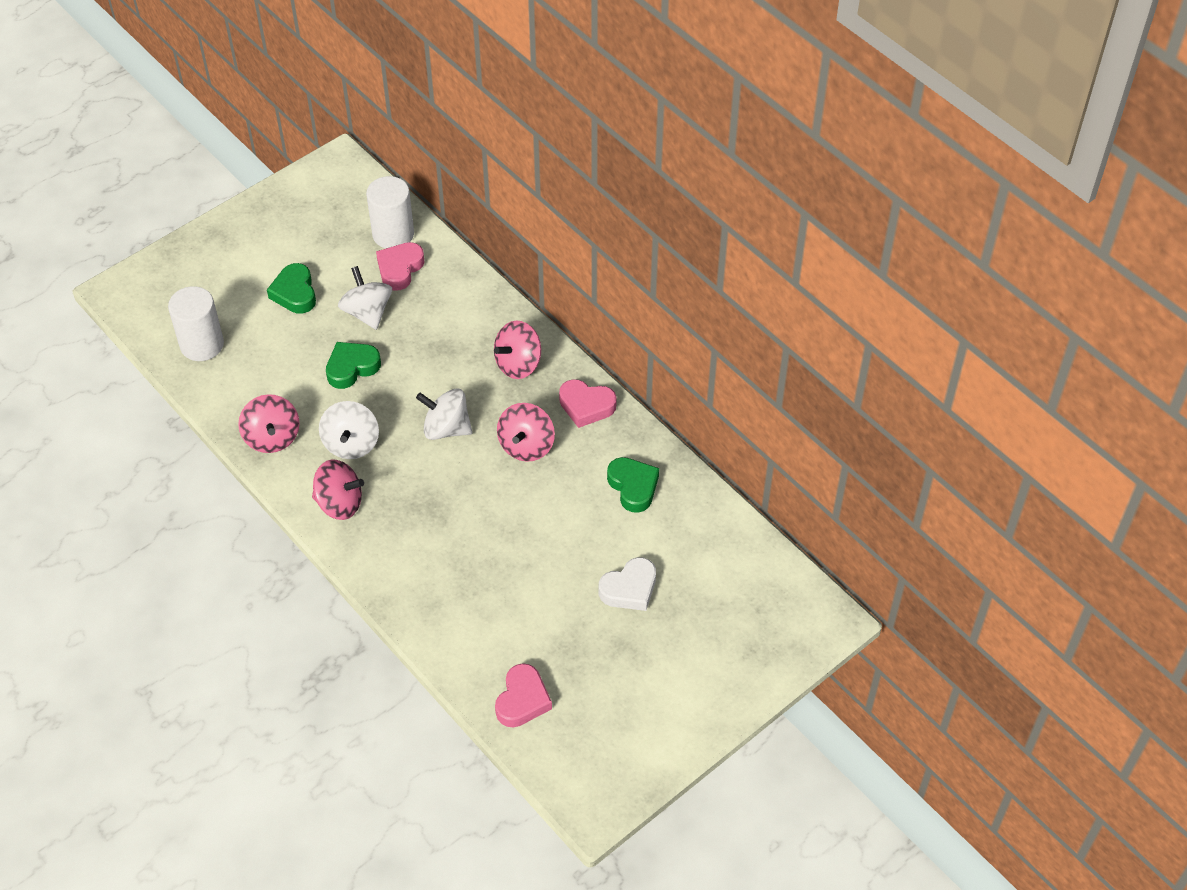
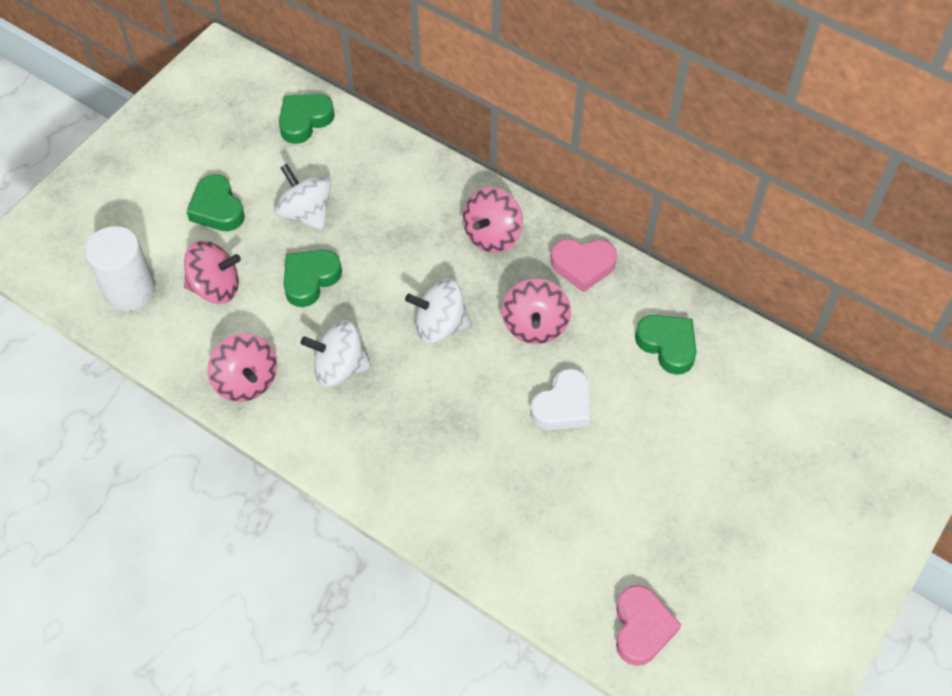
camera: 15 degrees left, 5 degrees up
pink spinning top [312,459,364,520] -> pink spinning top moved to [184,241,241,304]
white spinning top [319,401,379,459] -> white spinning top turned 105 degrees clockwise [301,320,371,387]
white cylinder [366,176,414,248] -> green heart [279,94,335,144]
pink heart [376,242,425,291] -> none
white heart [599,557,656,611] -> white heart moved to [530,368,590,430]

